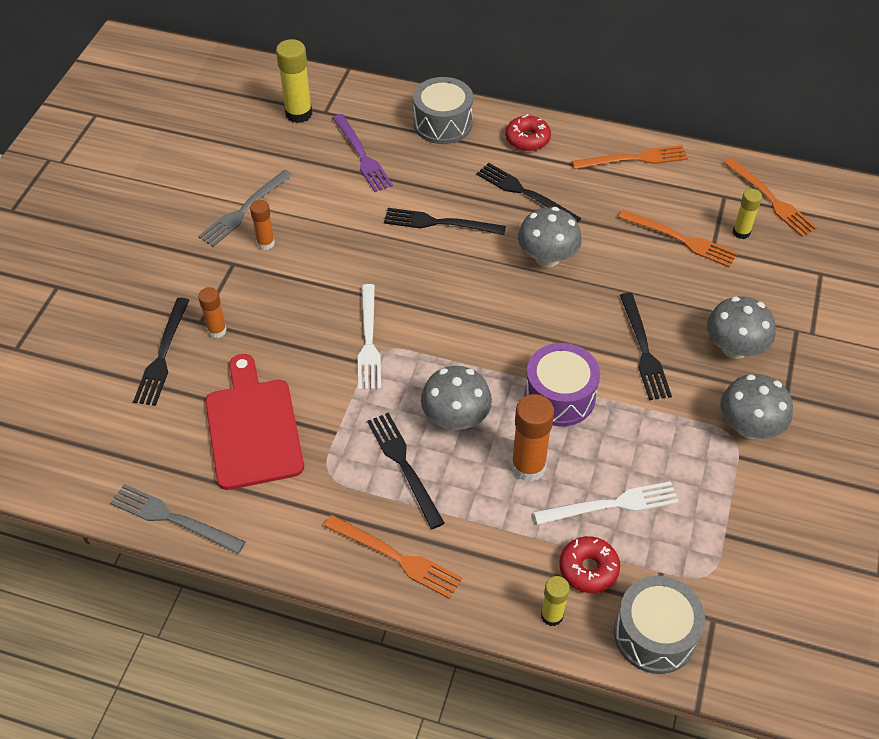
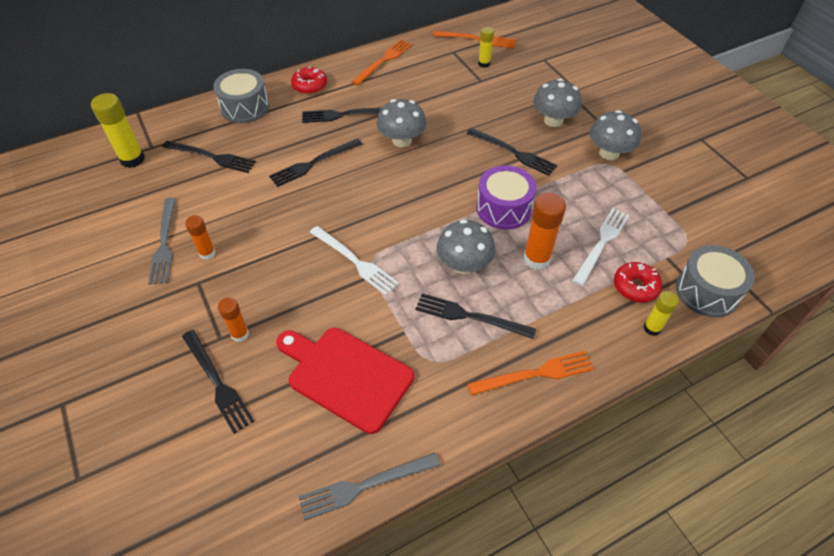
camera: 45 degrees left, 0 degrees up
purple fork [333,114,393,192] -> black fork [163,141,256,173]
orange fork [618,210,737,267] -> none

